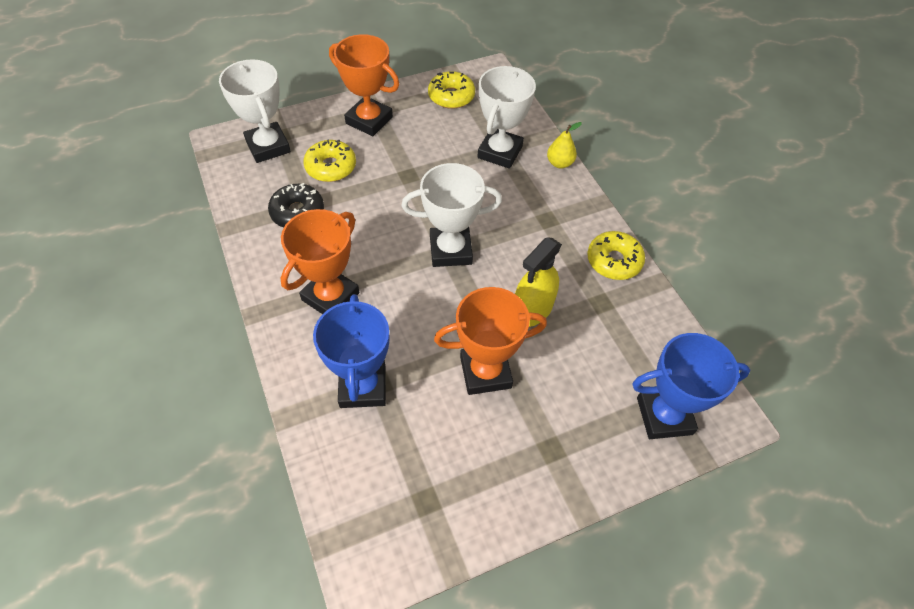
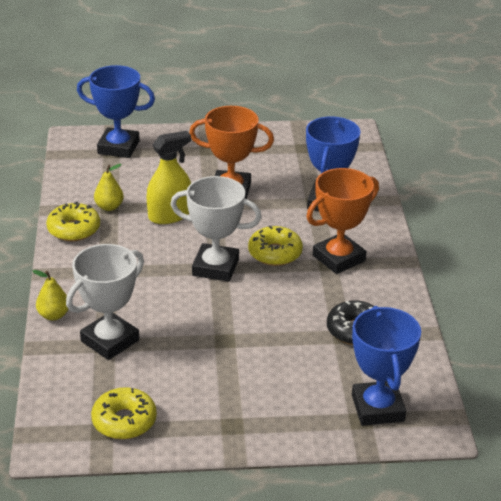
camera: 160 degrees left, 20 degrees down
white trophy [219,59,291,163] -> blue trophy [352,306,421,426]
yellow donut [303,139,356,182] -> yellow donut moved to [248,226,303,266]
orange trophy [329,34,399,136] -> none
none -> yellow pear [94,164,124,211]

